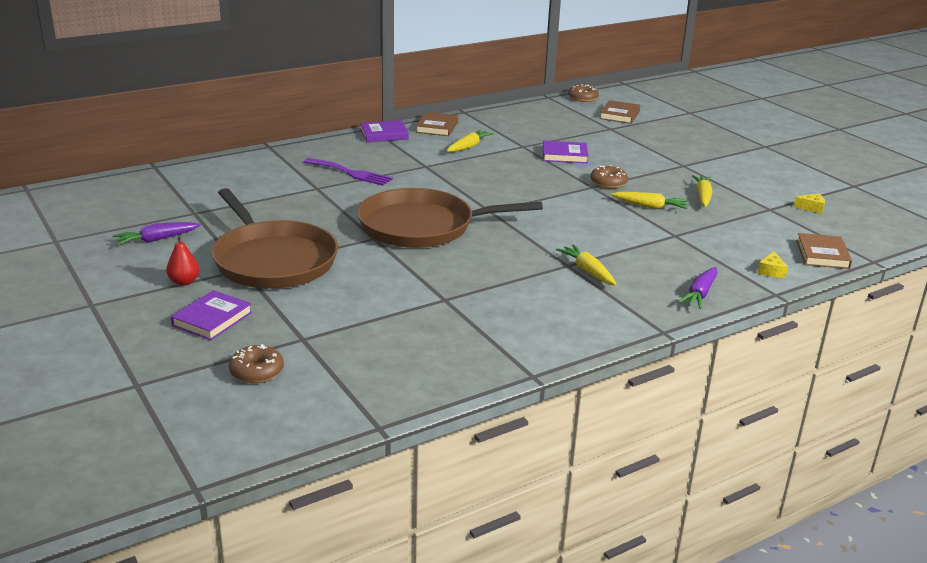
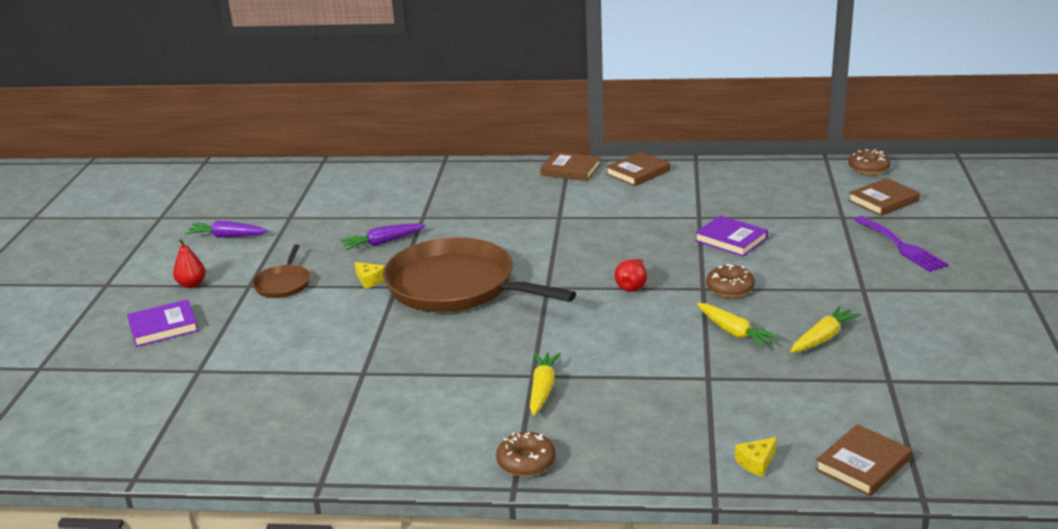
camera: 40 degrees right, 0 degrees up
brown pan [211,188,338,289] -> brown pan [252,244,310,298], size x0.45
brown donut [229,344,284,383] -> brown donut moved to [496,432,556,477]
purple fork [304,158,393,186] -> purple fork moved to [854,216,949,272]
purple book [360,120,409,142] -> brown book [540,152,601,181]
yellow carrot [447,130,494,152] -> none
purple carrot [678,267,718,309] -> purple carrot moved to [341,224,426,250]
yellow cheese [794,194,825,214] -> yellow cheese moved to [354,262,385,289]
none -> red pear [614,259,647,292]

